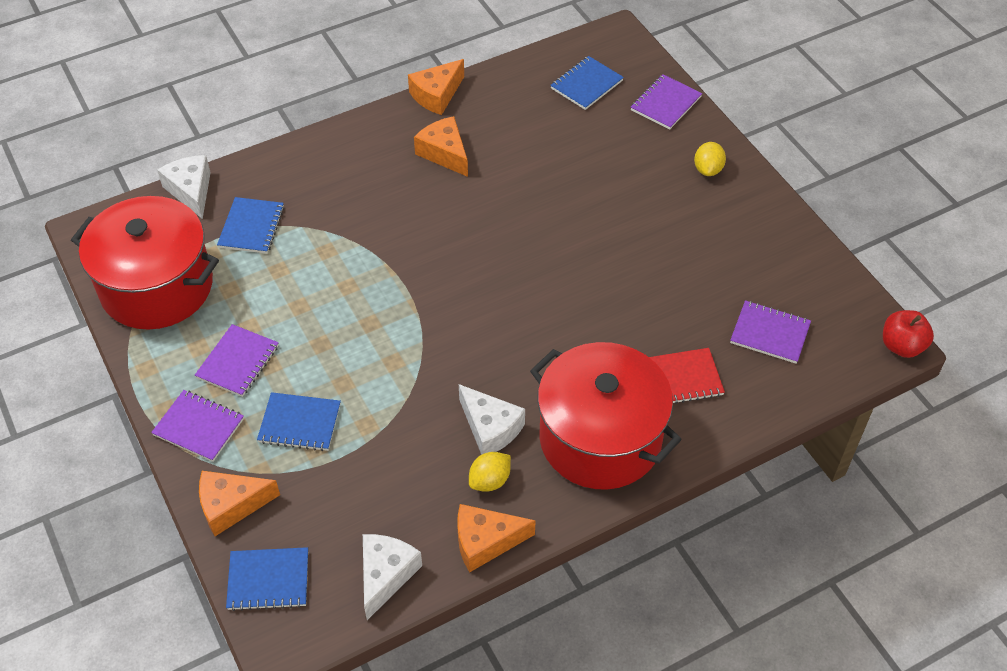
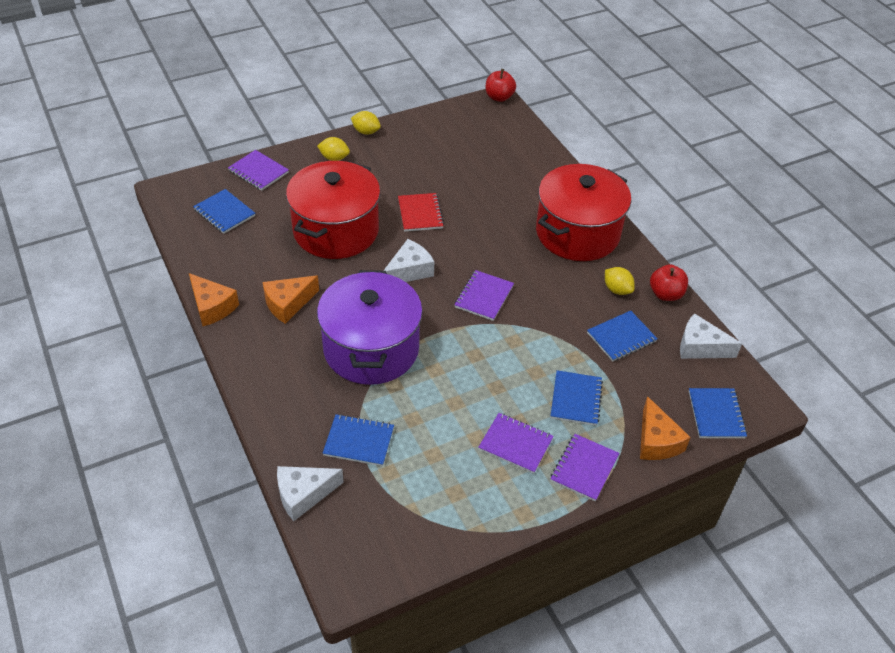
camera: 90 degrees left, 5 degrees down
red pot [71,196,219,330] -> red pot moved to [286,161,380,259]
orange cheese [457,504,536,572] -> red apple [650,264,688,301]
white cheese [459,384,525,455] -> white cheese moved to [383,239,434,282]
red notebook [649,348,725,404] -> red notebook moved to [398,193,444,232]
purple notebook [730,300,811,364] -> purple notebook moved to [454,270,514,321]
none -> purple pot [317,270,423,385]
none -> yellow lemon [351,111,381,135]
none -> blue notebook [587,311,658,362]

